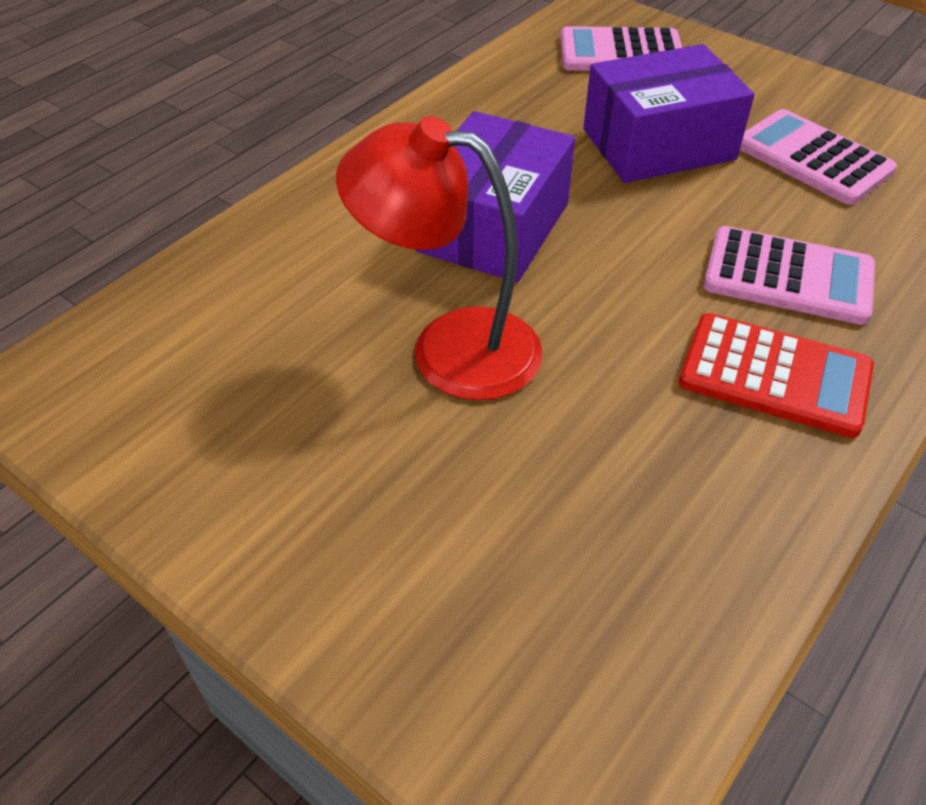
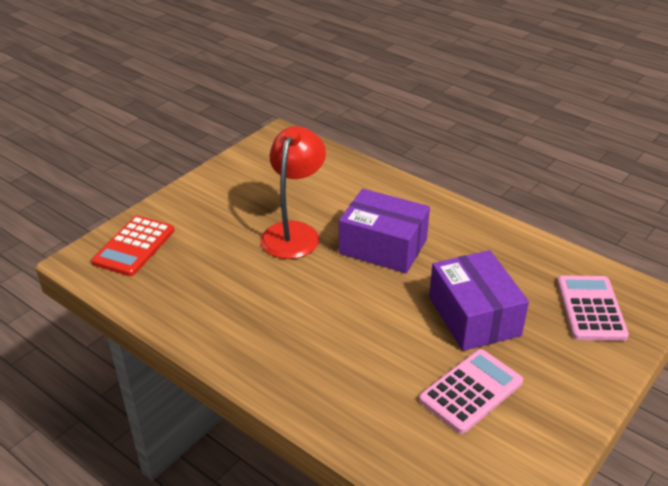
camera: 90 degrees right, 10 degrees down
red calculator [679,313,874,438] -> red calculator moved to [92,216,174,276]
pink calculator [703,226,875,325] -> none

